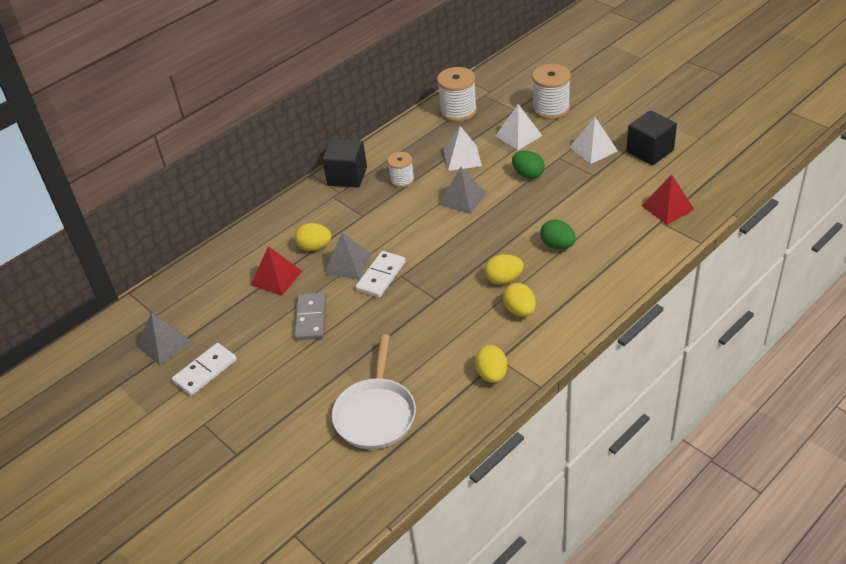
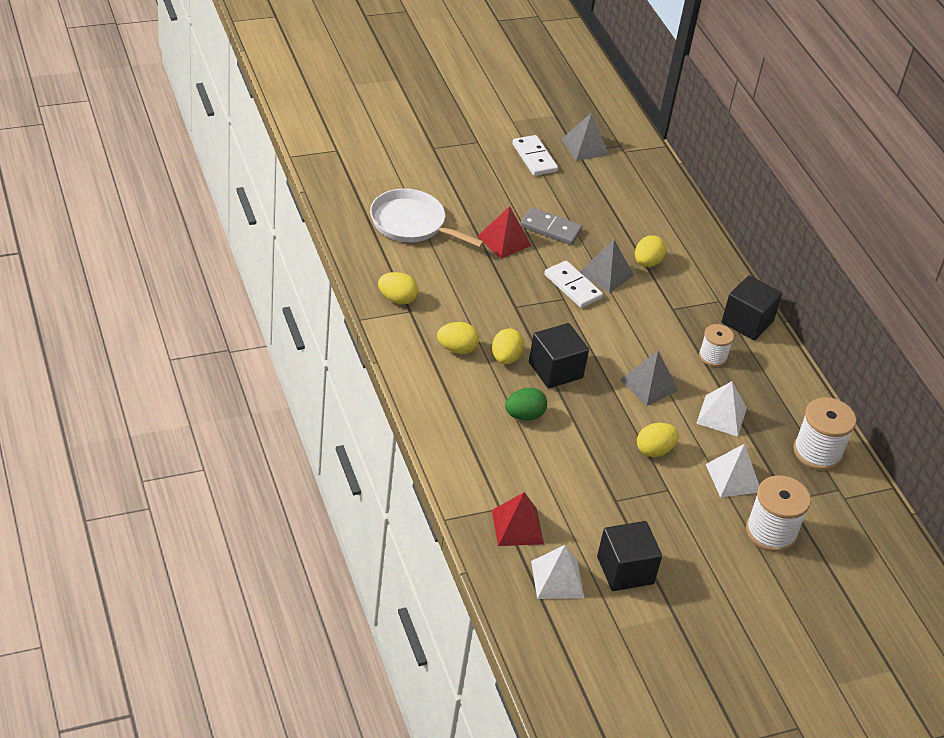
camera: 105 degrees right, 0 degrees up
red pyramid [251,246,302,296] -> red pyramid moved to [477,206,532,259]
green egg [512,151,545,179] -> yellow egg [637,423,679,457]
white pyramid [569,117,618,164] -> white pyramid moved to [531,545,584,599]
none -> black cube [529,323,589,388]

